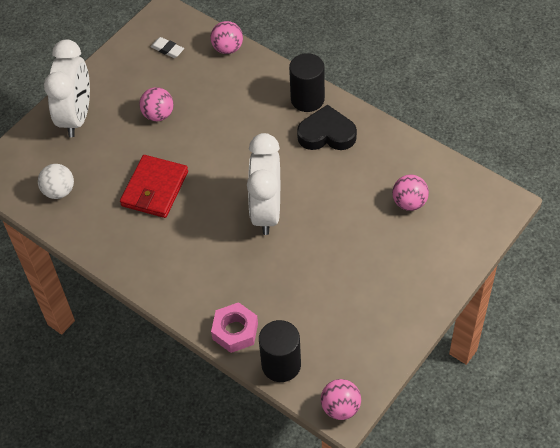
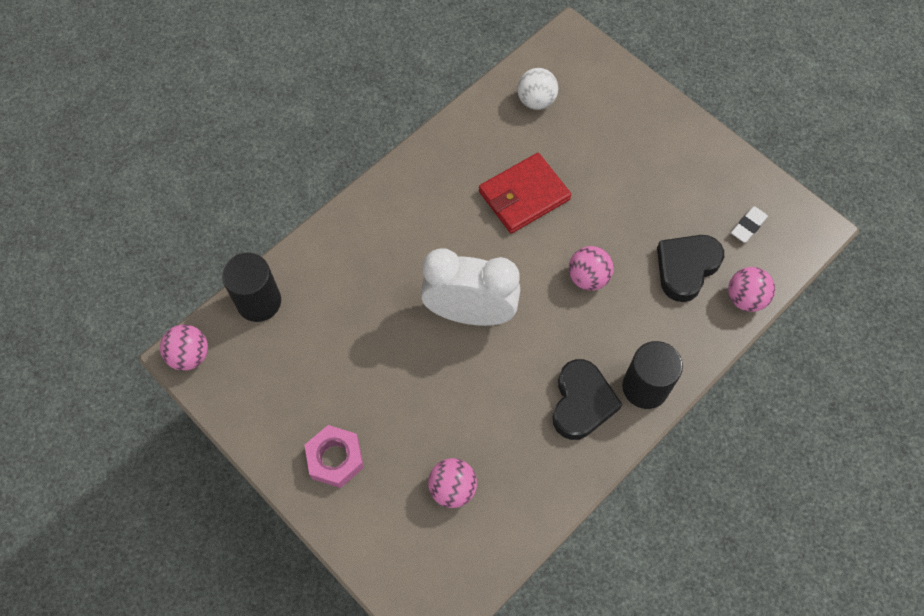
camera: 95 degrees right, 10 degrees up
white clock [44,40,90,137] -> none
red wallet [120,155,188,218] -> red wallet turned 60 degrees counterclockwise [479,153,571,233]
pink ball [139,87,174,121] -> pink ball moved to [569,246,613,291]
pink nut [211,302,258,353] -> pink nut moved to [305,425,364,488]
none -> black heart [657,235,724,302]

